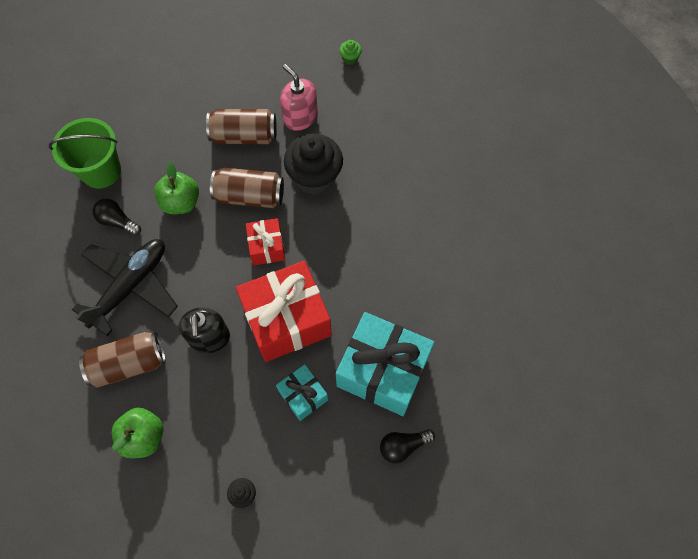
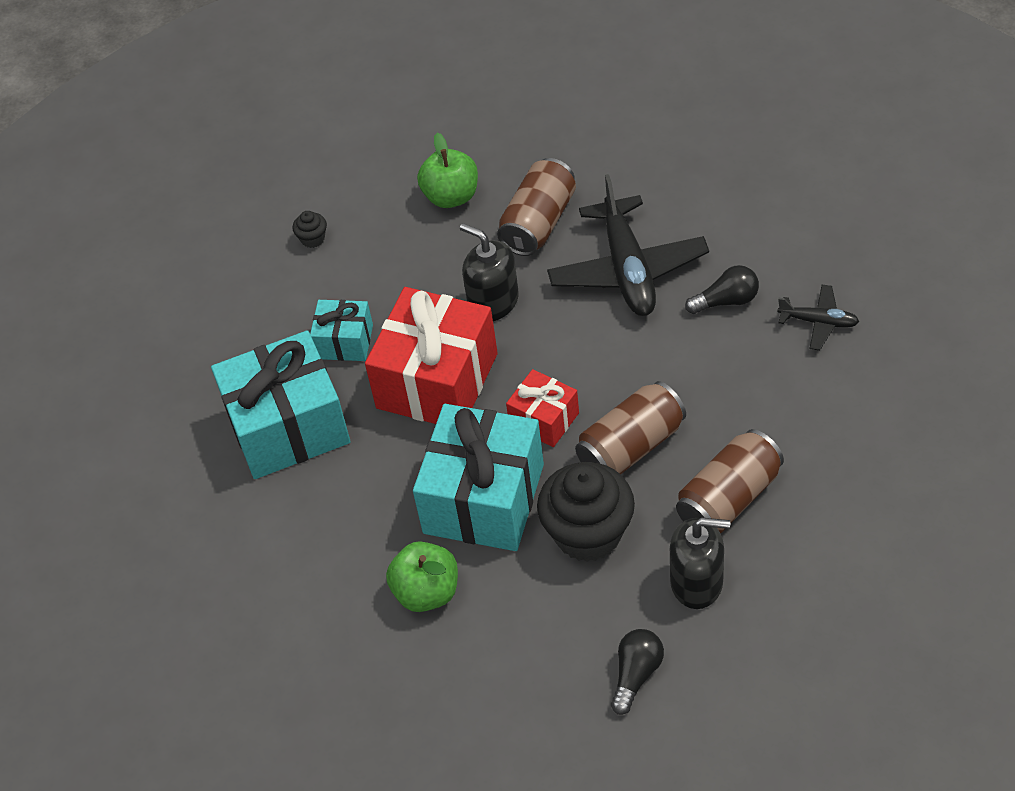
camera: 140 degrees right, 15 degrees down
green bucket [49,118,121,189] -> black plane [777,285,859,350]
green apple [154,162,199,214] -> green apple moved to [386,541,458,612]
pink soap dispenser [280,64,318,131] -> black soap dispenser [670,517,730,609]
green cupcake [339,40,362,65] -> none
black light bulb [380,429,435,463] -> black light bulb moved to [611,629,664,715]
none -> turquoise gift [413,404,544,551]

